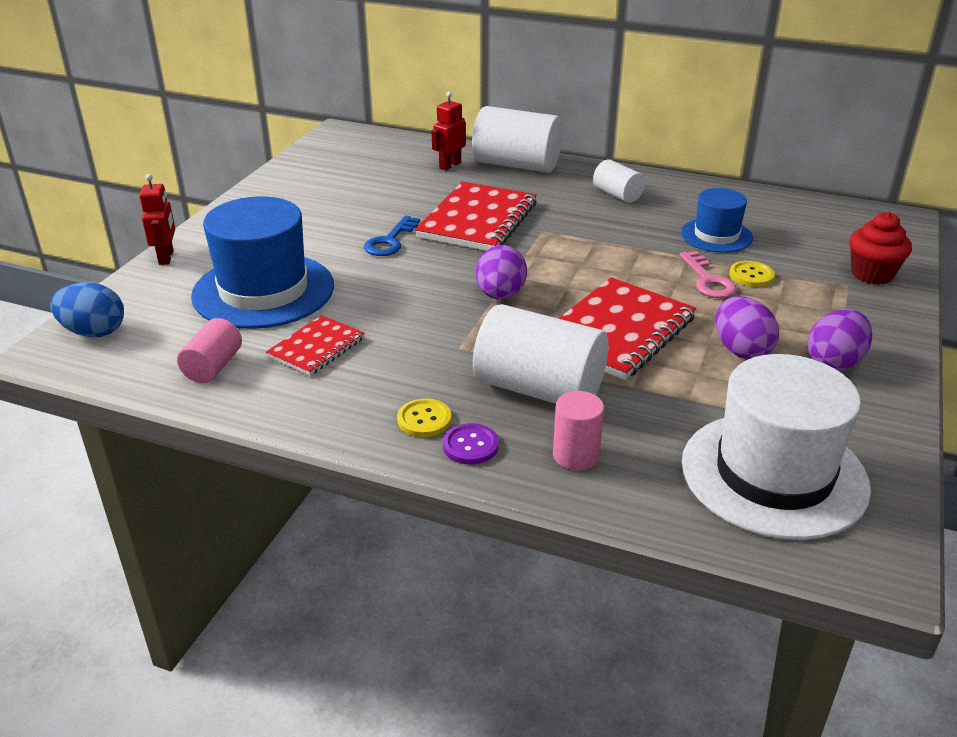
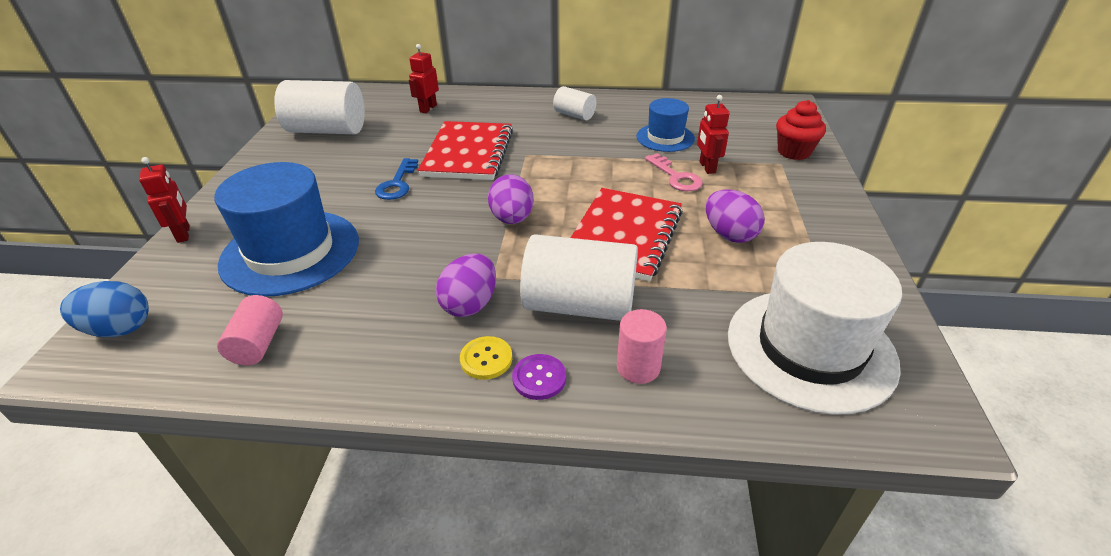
camera: 15 degrees left, 5 degrees up
red notebook [266,315,364,376] -> none
white cylinder [472,106,562,173] -> white cylinder moved to [274,80,365,134]
yellow button [729,261,775,287] -> red robot [697,95,730,174]
purple egg [808,309,872,371] -> purple egg moved to [436,253,496,317]

